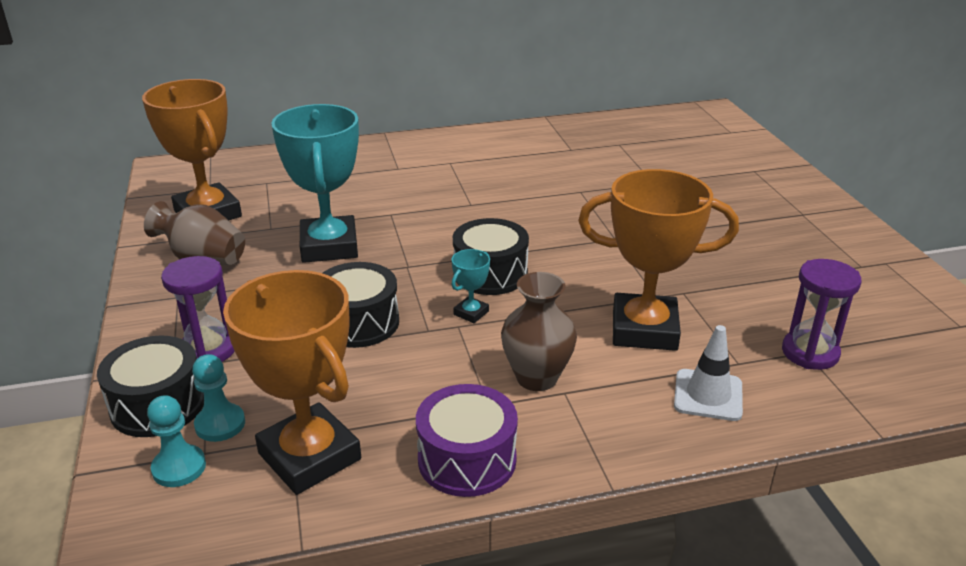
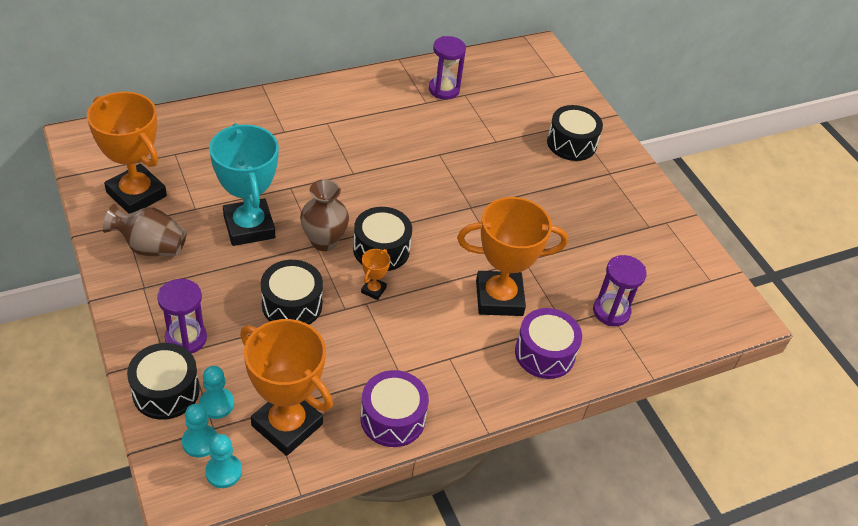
camera: 15 degrees left, 15 degrees up
turquoise trophy [452,249,490,323] -> orange trophy [361,249,390,300]
brown vase [501,272,577,391] -> brown vase moved to [300,179,349,251]
white traffic cone [674,325,743,421] -> purple drum [515,308,582,379]
none -> turquoise pawn [205,434,242,488]
none -> purple hourglass [429,36,466,100]
none -> black drum [547,105,603,161]

